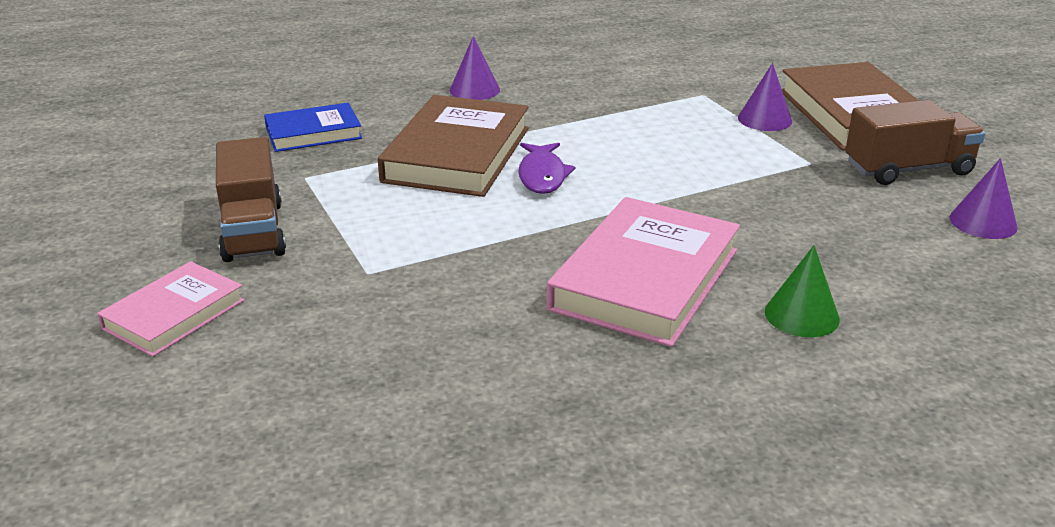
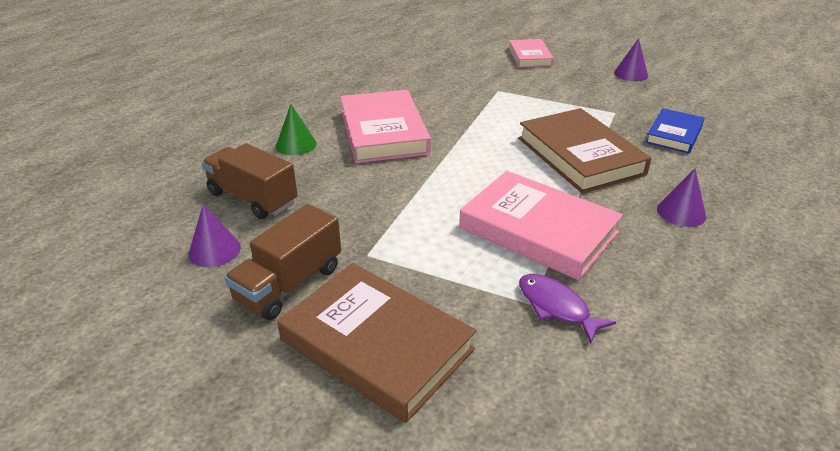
camera: 140 degrees right, 5 degrees up
brown truck [216,137,286,262] -> brown truck moved to [202,143,298,219]
purple fish [518,143,575,194] -> purple fish moved to [519,274,616,344]
purple cone [738,63,792,131] -> purple cone moved to [614,38,648,81]
none -> pink book [459,171,623,280]

